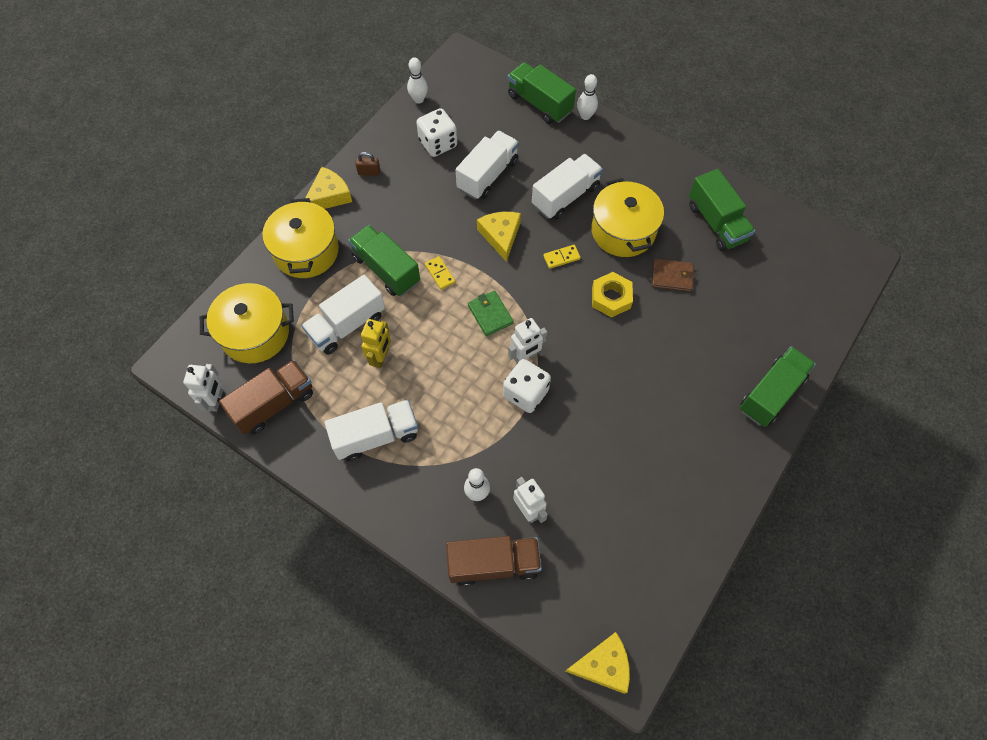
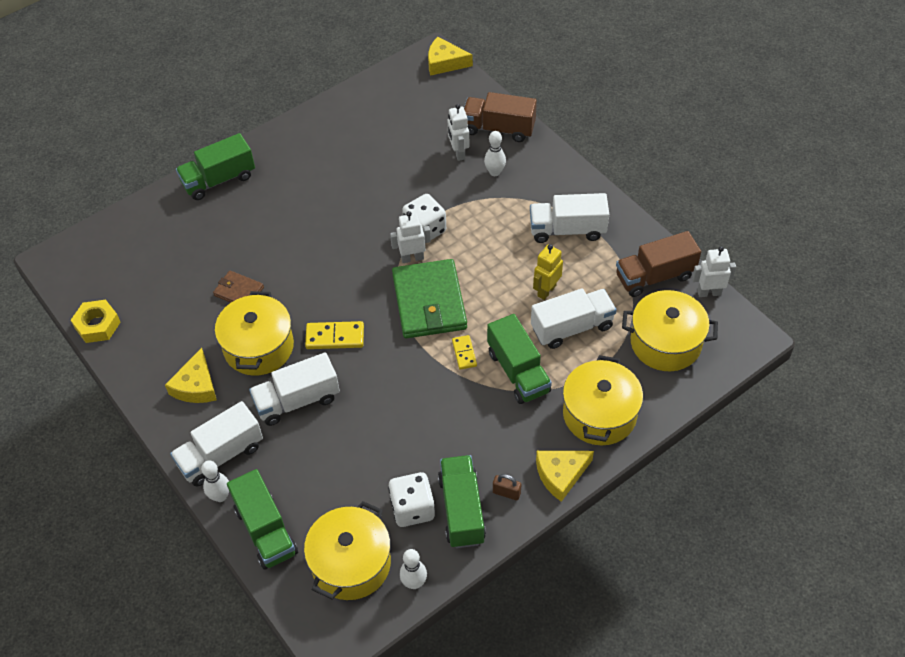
camera: 160 degrees left, 10 degrees down
white robot [183,364,223,412] -> white robot turned 60 degrees clockwise [692,246,736,297]
white truck [456,131,519,200] -> white truck moved to [170,401,263,486]
green wallet [468,290,514,336] -> green wallet [392,259,467,338], size x2.00
yellow cheese [477,212,521,262] -> yellow cheese moved to [165,348,217,403]
yellow domino [543,245,581,269] -> yellow domino [305,321,364,349], size x1.58
yellow nut [592,272,633,318] -> yellow nut moved to [71,300,121,343]
green truck [689,169,755,251] -> green truck moved to [438,455,486,548]
none -> yellow pot [304,501,391,600]

